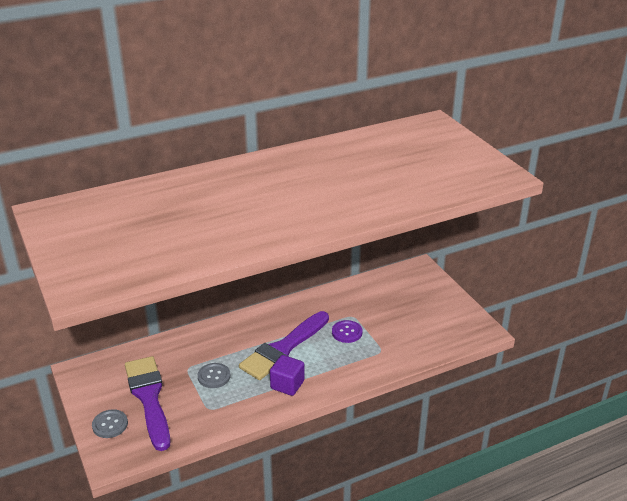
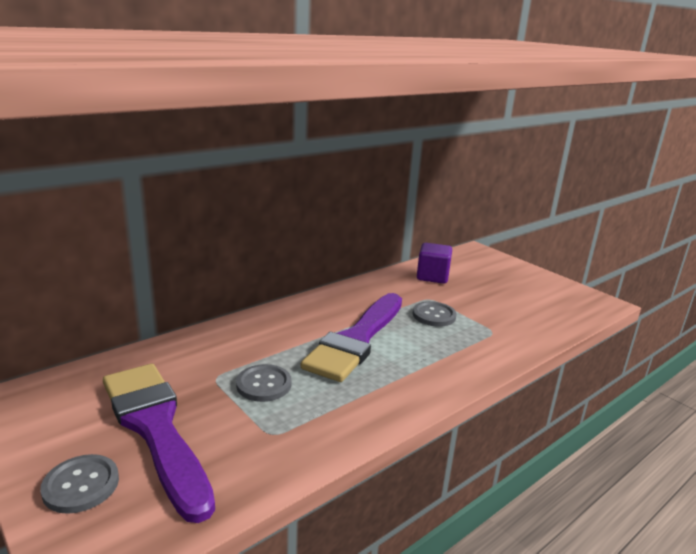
camera: 15 degrees left, 10 degrees down
purple cube [270,355,305,396] -> purple cube moved to [417,243,452,284]
purple button [332,320,362,343] -> grey button [413,301,457,327]

